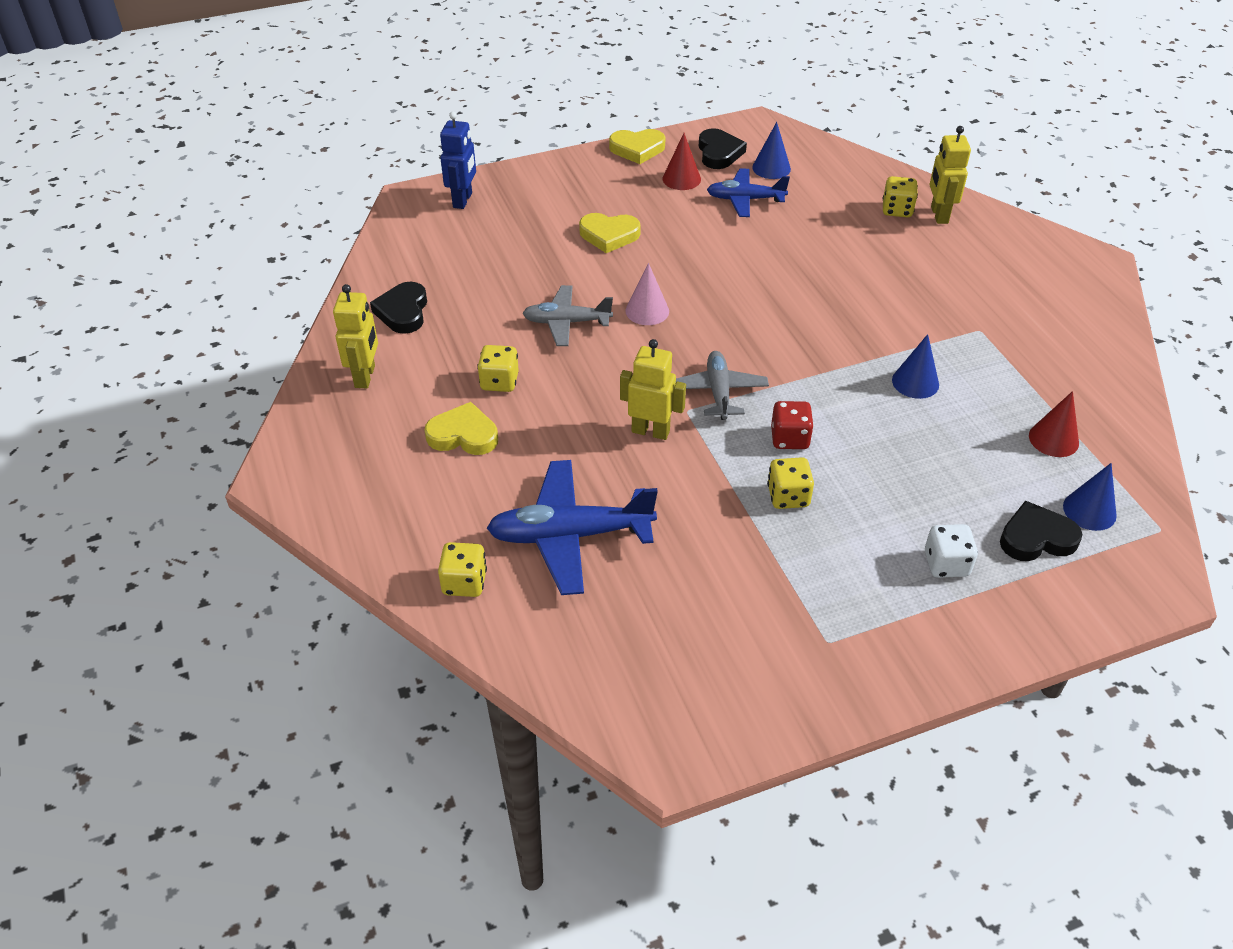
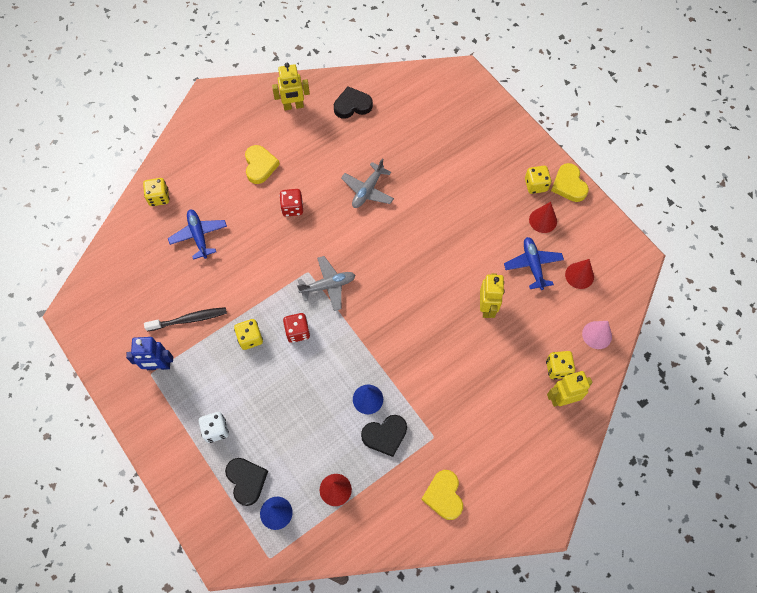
camera: 75 degrees right, 20 degrees up
blue robot [440,112,476,209] -> blue robot moved to [126,337,173,370]
yellow dice [477,345,519,392] -> yellow dice moved to [525,166,551,194]
blue plane [487,460,658,595] -> blue plane [168,210,227,260], size x0.64
grey plane [522,285,613,346] -> grey plane turned 135 degrees counterclockwise [341,159,394,208]
yellow heart [579,213,641,253] -> yellow heart moved to [421,470,463,520]
yellow robot [620,339,686,440] -> yellow robot moved to [480,273,504,318]
pink cone [626,263,669,325] -> pink cone moved to [582,321,612,349]
black heart [699,128,747,169] -> black heart moved to [361,415,407,457]
blue cone [752,122,791,179] -> red cone [565,259,594,289]
none -> black toothbrush [144,307,227,331]
none -> red dice [279,189,303,217]

